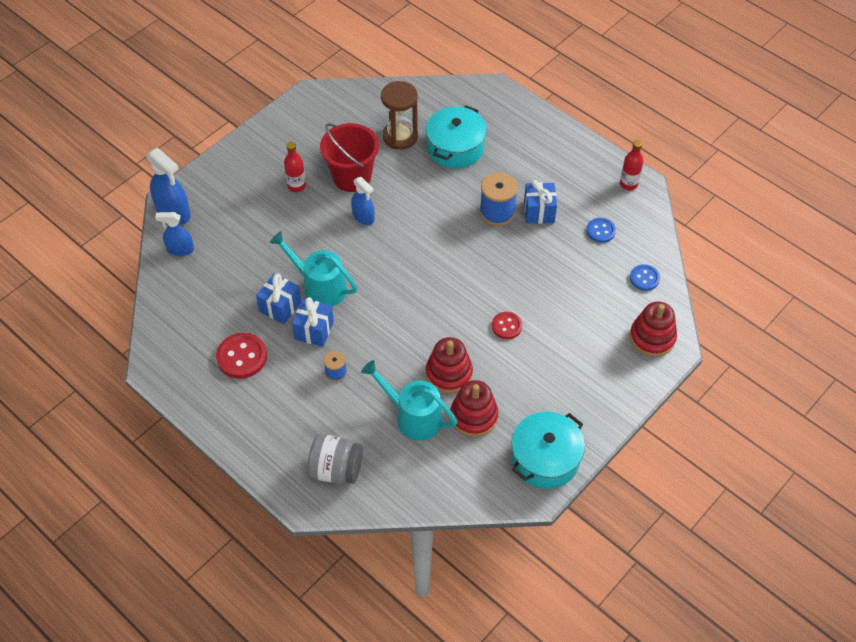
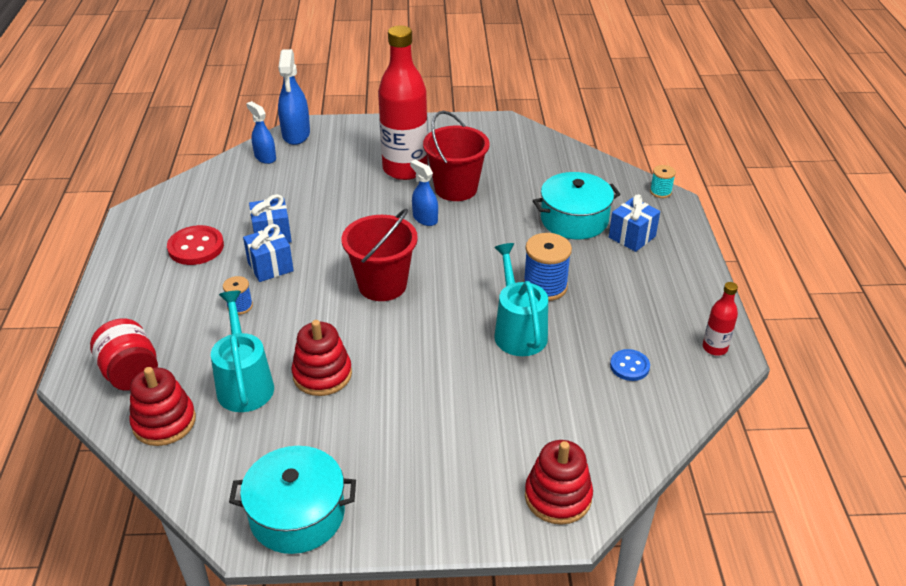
camera: 45 degrees right, 15 degrees down
turquoise watering can [269,231,358,307] -> turquoise watering can moved to [494,243,548,356]
red bottle [284,142,306,192] -> red bottle [378,25,428,180], size x2.26
grey jar [307,434,363,484] -> red jar [90,318,158,391]
blue spray bottle [351,177,374,225] -> blue spray bottle turned 135 degrees clockwise [410,159,438,226]
brown hourglass [381,81,418,150] -> none
red stacking toy [450,380,498,437] -> red stacking toy moved to [129,367,196,446]
red button [492,312,522,339] -> none
blue gift [524,180,557,224] -> blue gift moved to [609,194,660,252]
blue button [630,264,660,291] -> none
none -> red bucket [342,208,418,301]
none -> turquoise spool [650,165,676,198]

